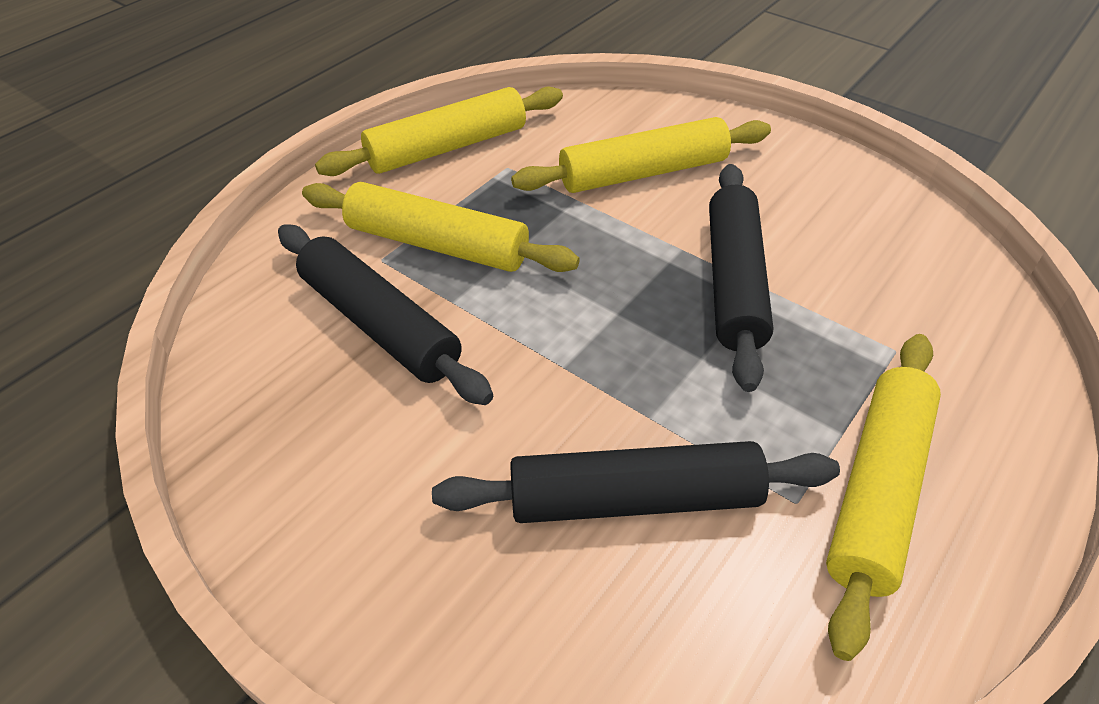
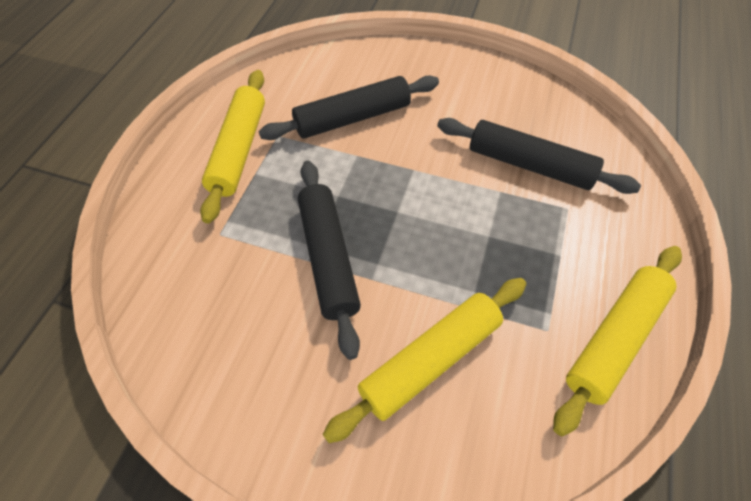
camera: 160 degrees right, 10 degrees up
yellow rolling pin [302,182,580,272] -> none

